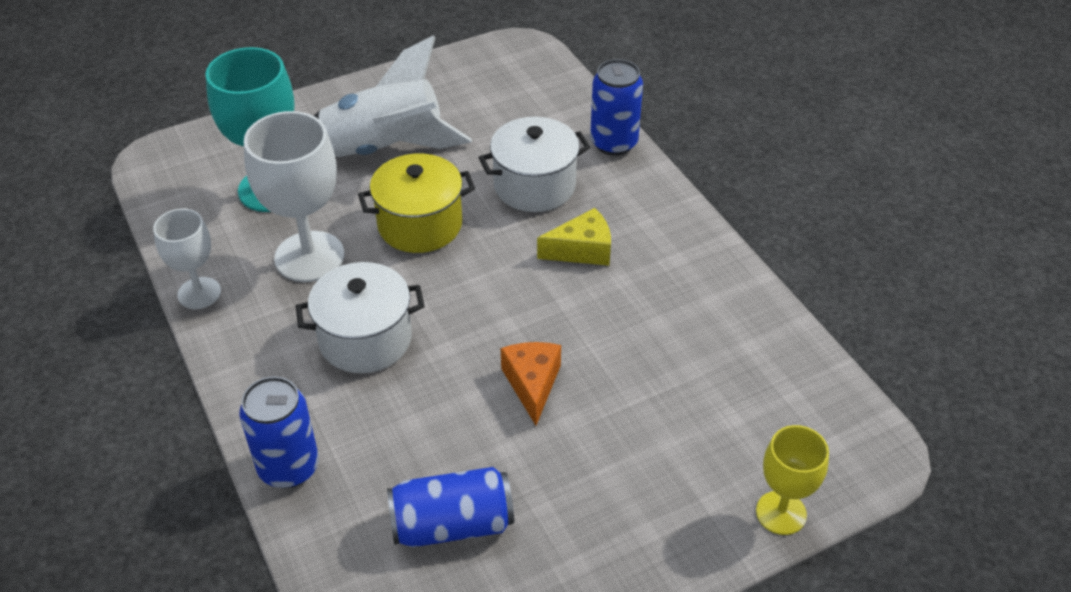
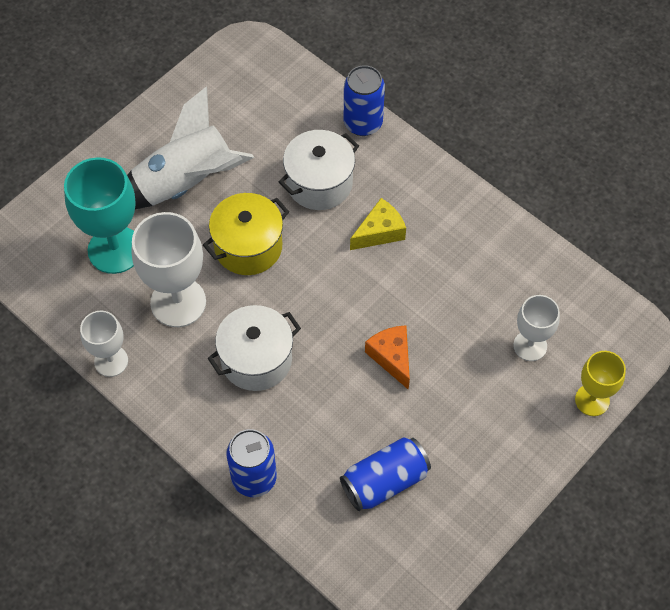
camera: 20 degrees left, 15 degrees up
none -> white goblet [513,295,560,361]

